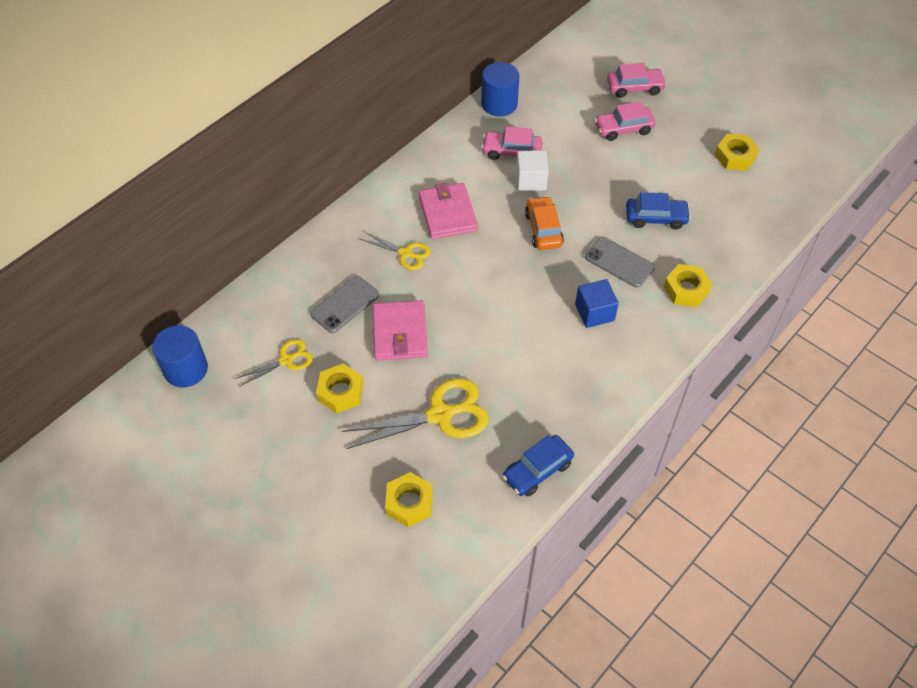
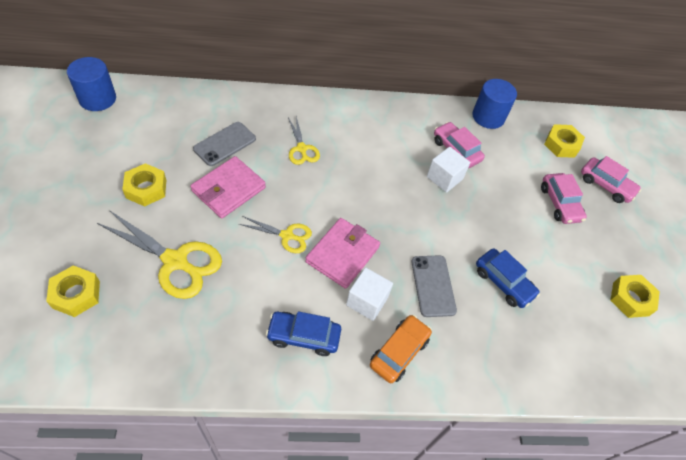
camera: 40 degrees right, 0 degrees up
yellow scissors [234,339,313,387] -> yellow scissors moved to [239,216,312,253]
grey phone [310,276,379,333] -> grey phone turned 45 degrees counterclockwise [193,122,256,166]
pink wallet [419,183,478,239] -> pink wallet moved to [305,218,380,289]
blue car [502,435,574,496] -> blue car moved to [266,311,341,356]
orange car [525,196,564,250] -> orange car moved to [370,315,432,383]
blue cube [575,279,619,328] -> white cube [346,267,393,321]
pink car [594,102,656,141] -> pink car turned 135 degrees counterclockwise [541,173,587,224]
yellow nut [664,264,712,307] -> yellow nut moved to [544,124,585,158]

